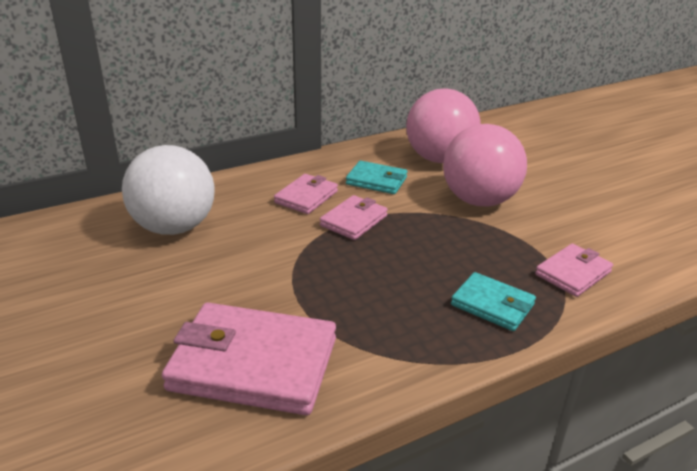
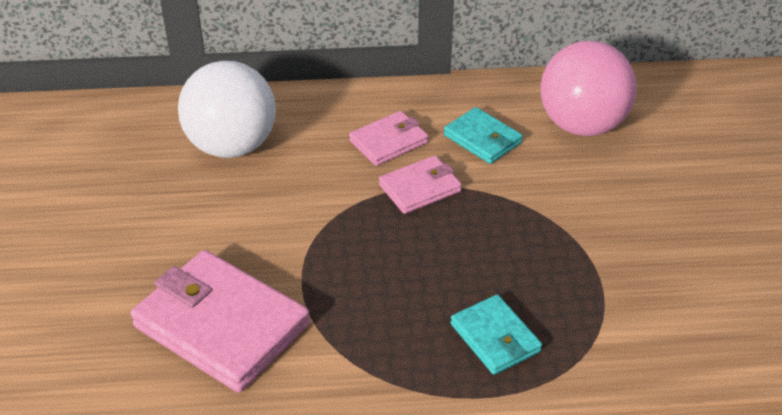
camera: 25 degrees right, 10 degrees up
pink ball [443,124,527,206] -> none
pink wallet [535,244,613,297] -> none

